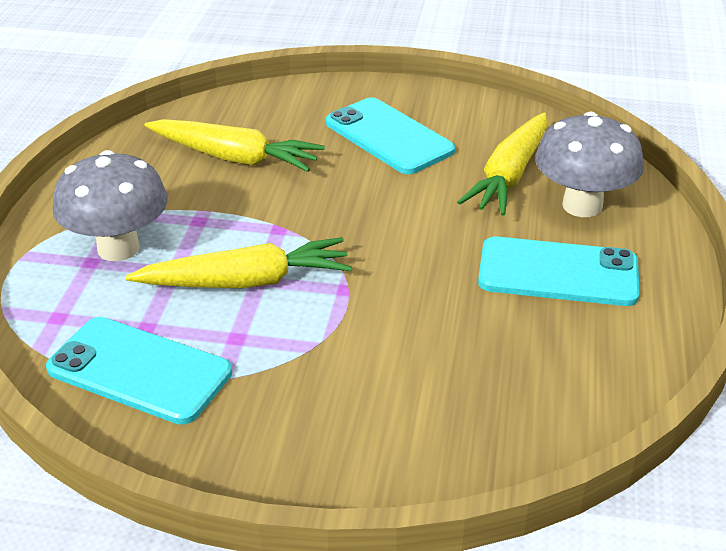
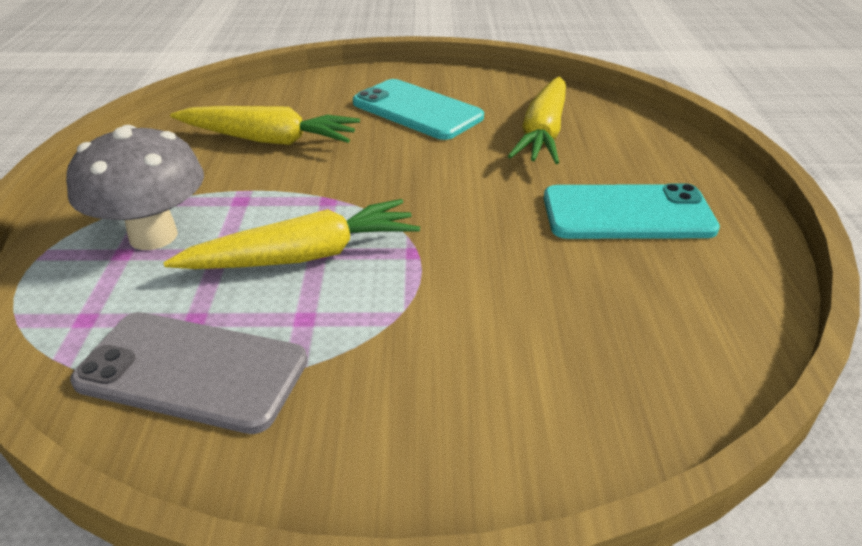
camera: 10 degrees left, 0 degrees up
turquoise phone [46,317,232,425] -> grey phone [70,312,307,434]
grey mushroom [535,112,644,217] -> none

